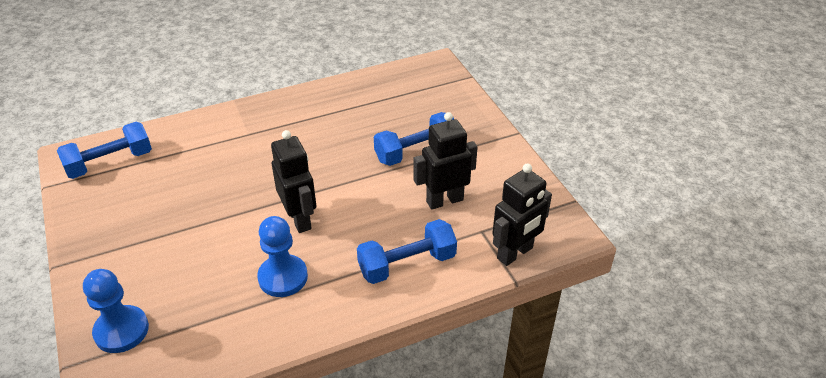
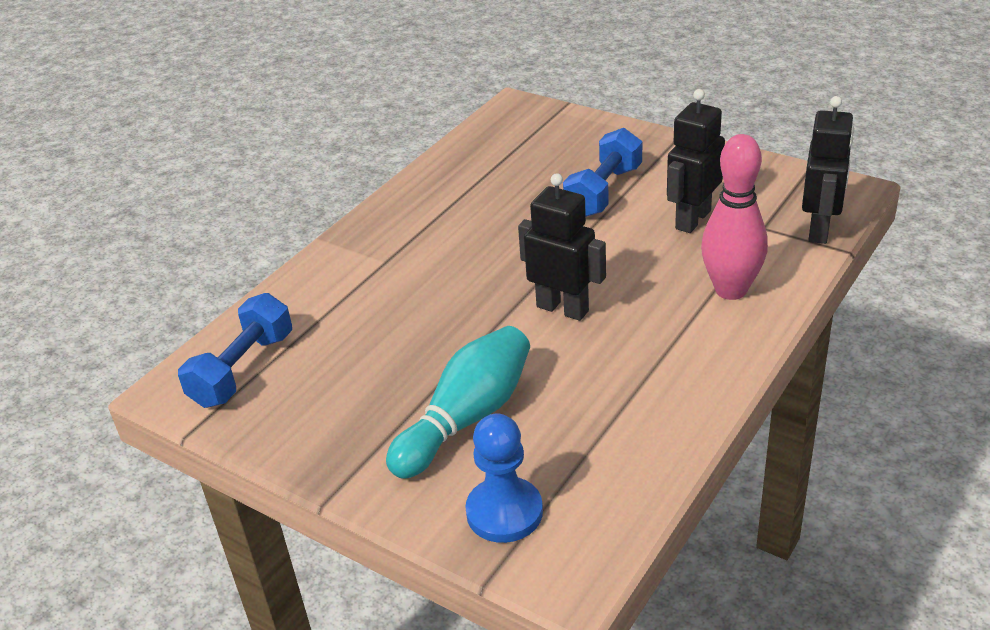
camera: 30 degrees left, 5 degrees down
blue pawn [257,216,308,297] -> none
blue dumbbell [357,219,457,284] -> pink bowling pin [701,134,768,300]
none -> turquoise bowling pin [386,326,530,479]

